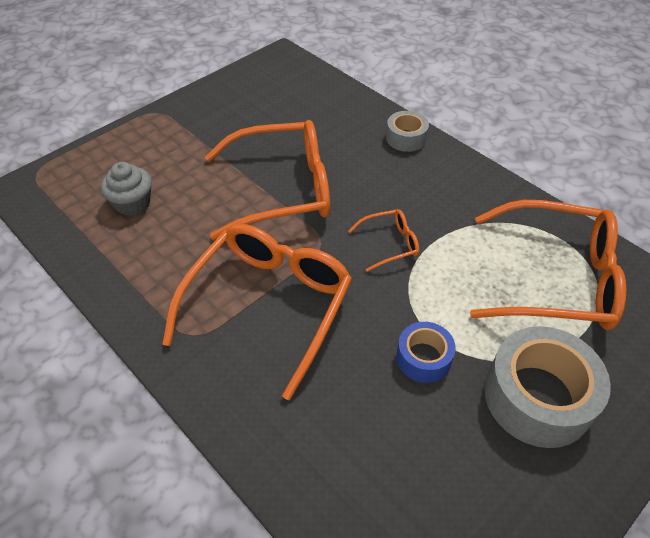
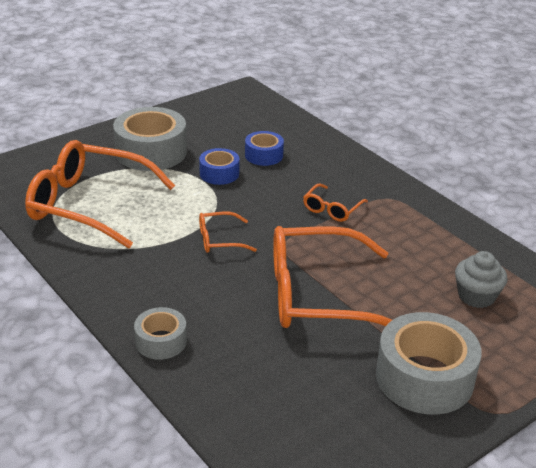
camera: 175 degrees left, 15 degrees down
orange glasses [162,224,352,401] -> orange glasses [303,183,368,222], size x0.44
none -> blue tape [245,131,284,166]
none -> grey tape [376,312,482,414]

